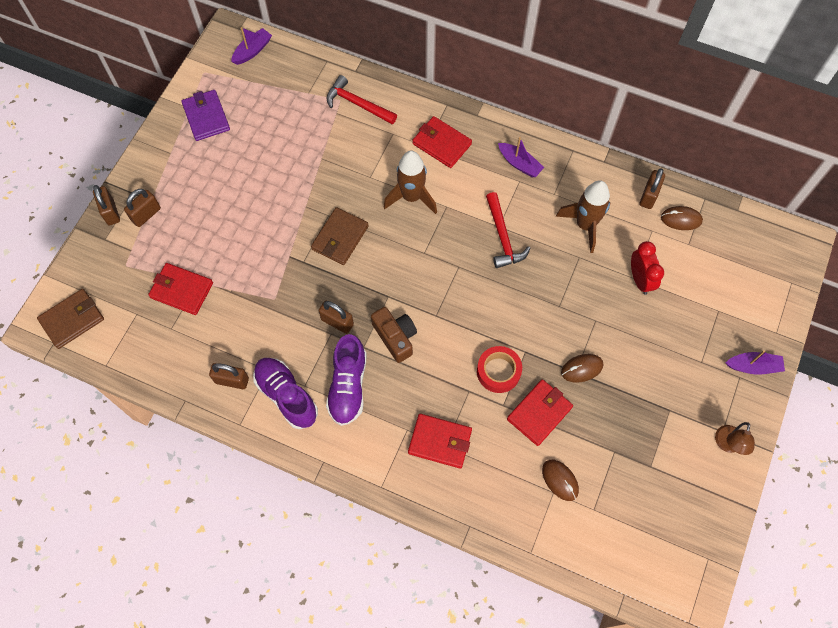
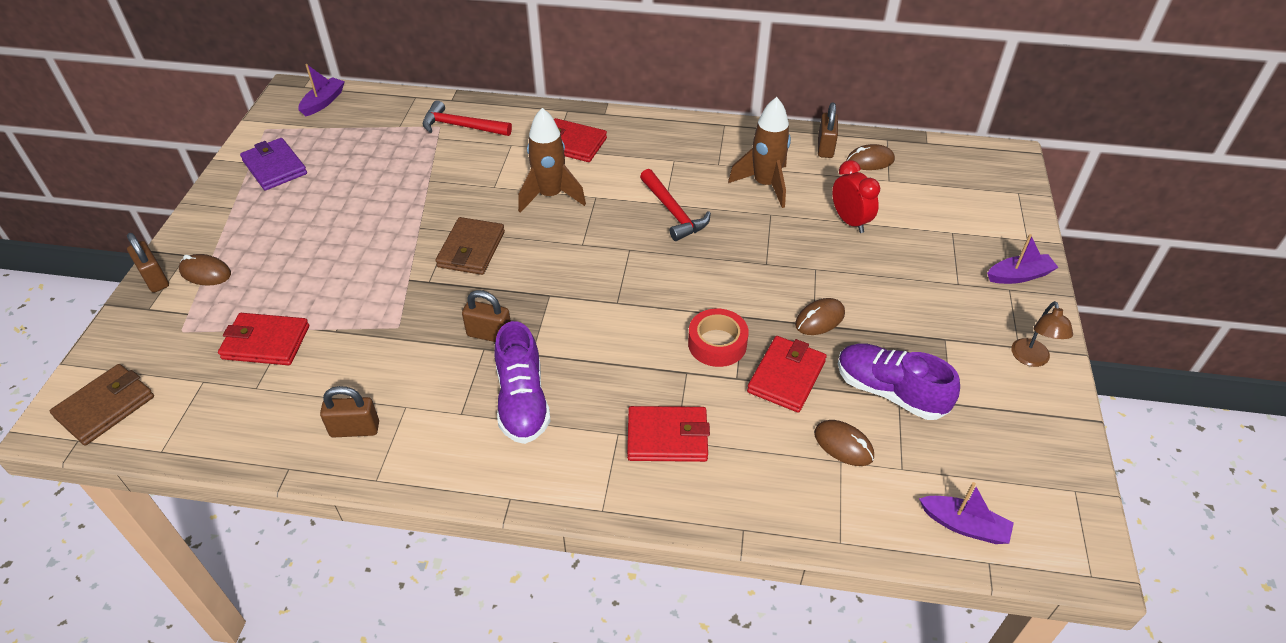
camera: 15 degrees left, 20 degrees down
brown padlock [124,189,161,227] -> brown mouse [179,254,231,286]
purple shoe [253,358,318,429] -> purple shoe moved to [838,343,960,420]
brown camera [371,307,417,363] -> none
purple boat [498,137,544,177] -> purple boat moved to [919,482,1014,544]

